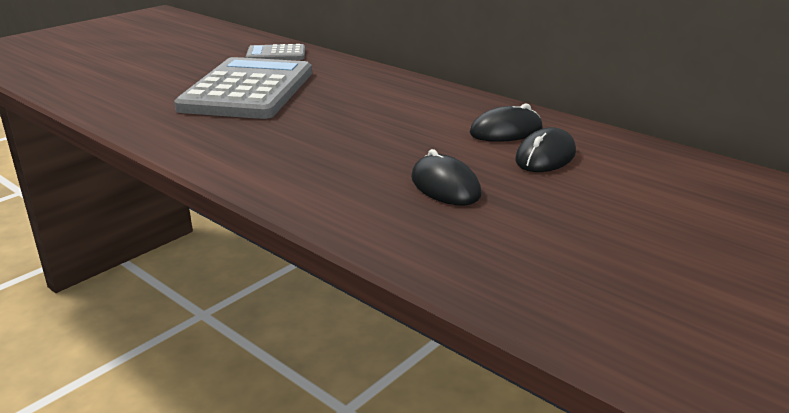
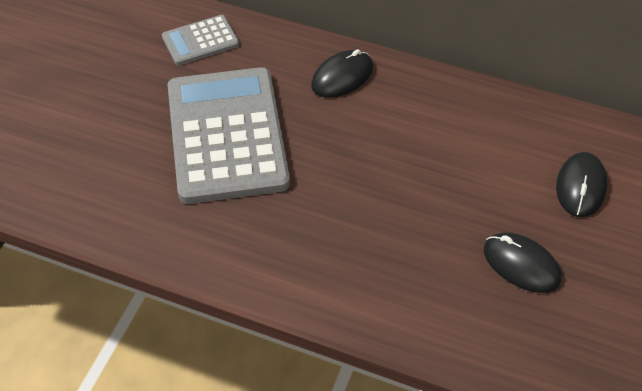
camera: 20 degrees left, 25 degrees up
black mouse [469,104,543,142] -> black mouse moved to [311,49,373,98]

